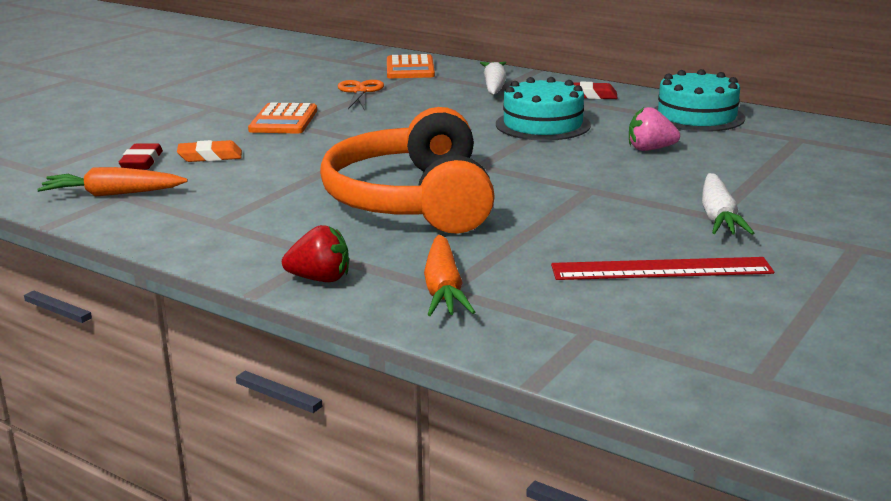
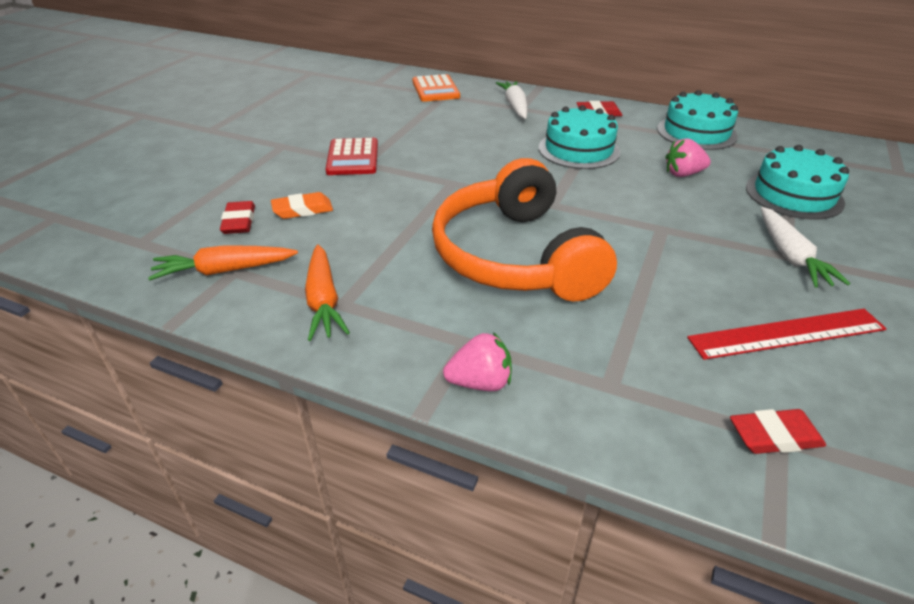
camera: 10 degrees left, 15 degrees up
orange calculator [248,102,317,134] -> red calculator [325,138,378,175]
red strawberry [282,225,349,282] -> pink strawberry [443,332,512,391]
orange scissors [338,80,384,110] -> none
orange carrot [424,235,475,316] -> orange carrot moved to [305,245,350,341]
none -> red eraser [730,409,826,454]
none -> turquoise cake [746,145,849,220]

